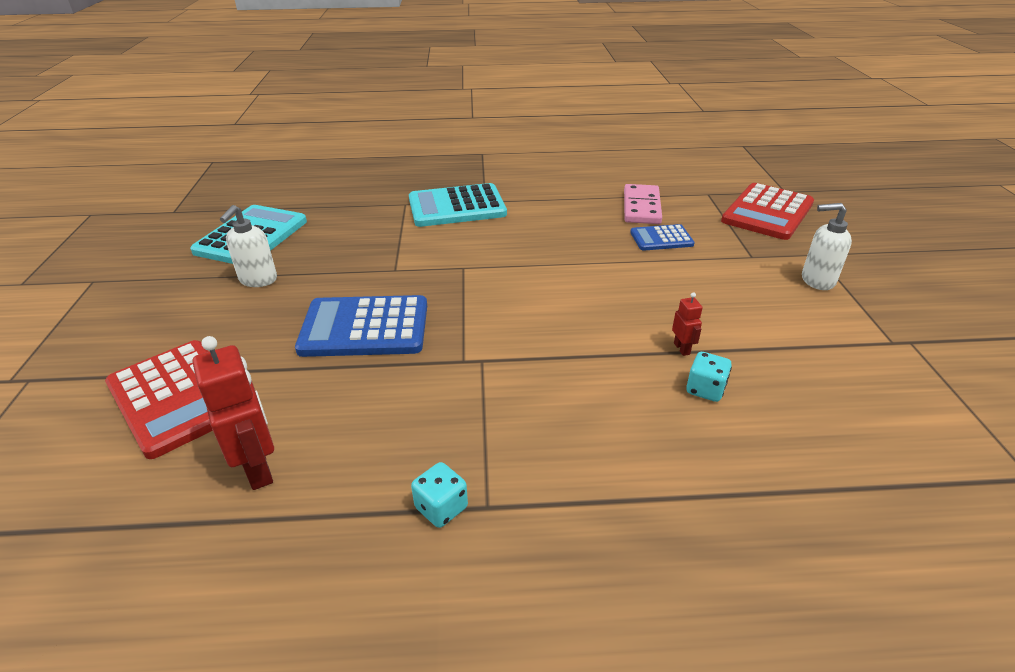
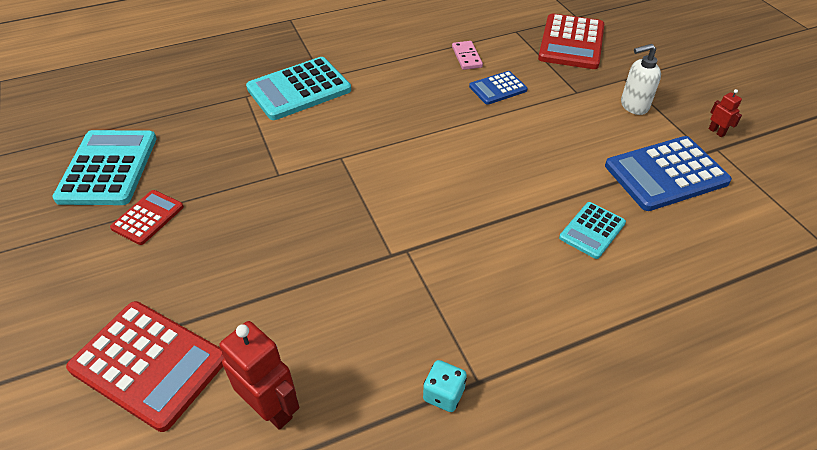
camera: 20 degrees left, 10 degrees up
white soap dispenser [220,205,277,287] -> red calculator [110,190,184,245]
blue calculator [295,295,427,357] -> blue calculator moved to [605,136,732,211]
pink domino [624,184,662,224] -> pink domino [452,41,483,70], size x0.65
red robot [672,292,703,356] -> red robot moved to [708,89,742,137]
turquoise dice [686,352,732,402] -> turquoise calculator [559,202,626,259]

